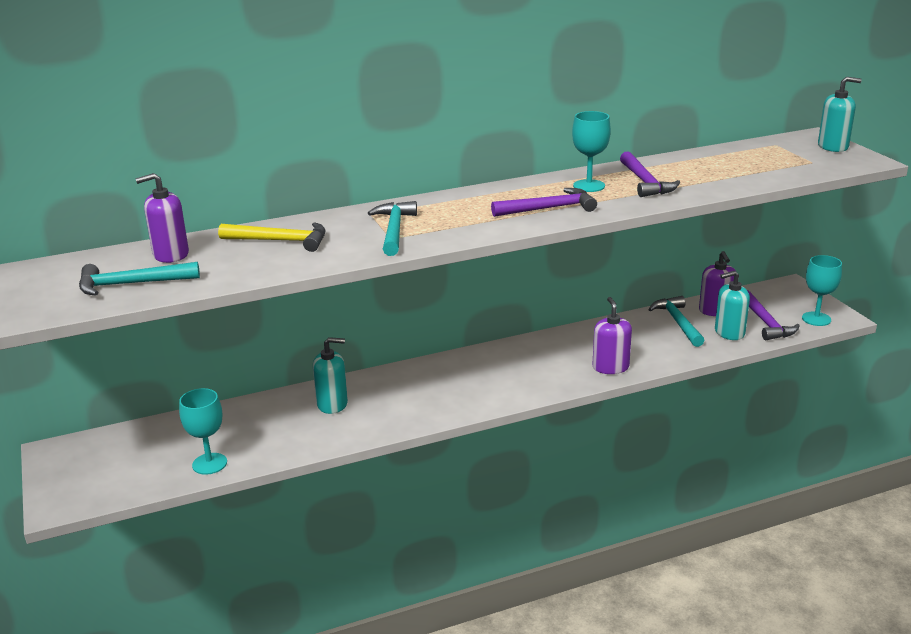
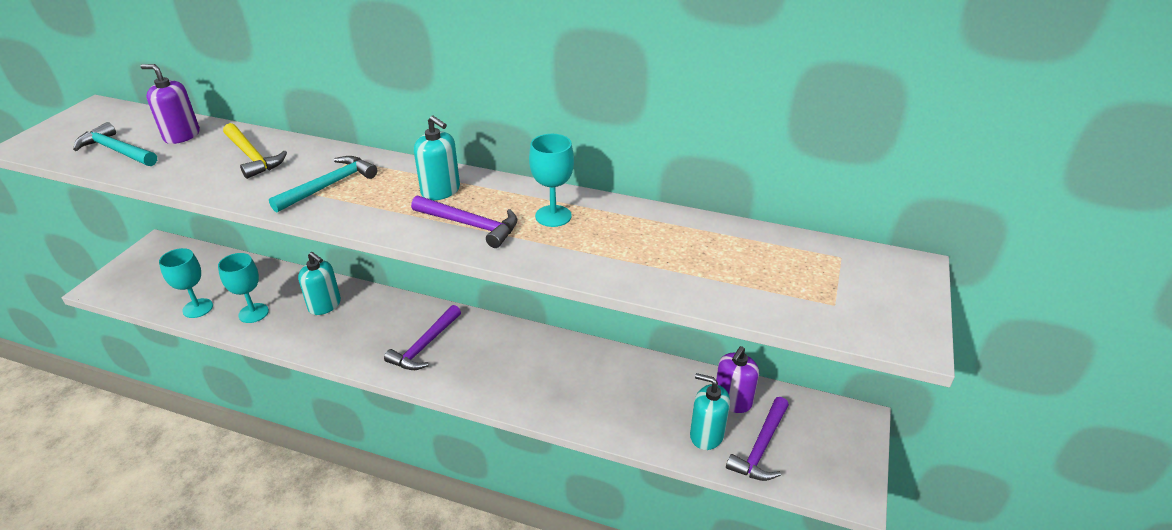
camera: 40 degrees right, 10 degrees up
purple soap dispenser [592,297,632,374] -> none
purple hammer [620,151,680,197] -> purple hammer moved to [384,305,461,370]
turquoise hammer [648,296,705,347] -> none
turquoise goblet [802,255,842,326] -> turquoise goblet moved to [218,253,269,323]
turquoise soap dispenser [818,77,862,152] -> turquoise soap dispenser moved to [414,116,460,200]

